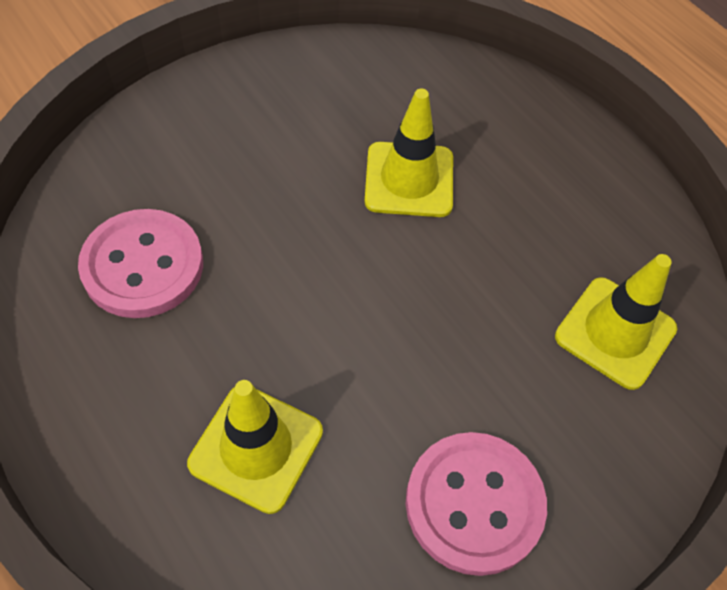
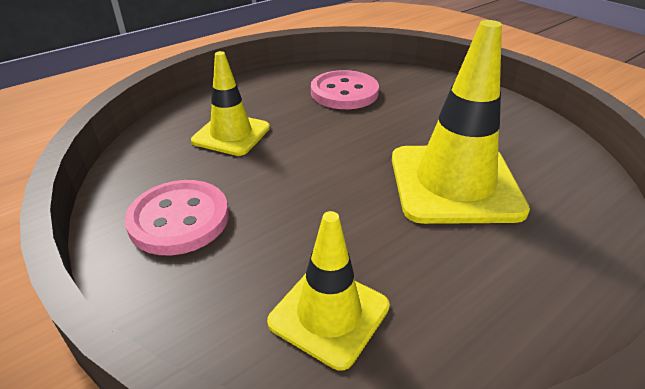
camera: 90 degrees right, 20 degrees down
yellow traffic cone [364,89,453,217] -> yellow traffic cone [392,20,530,224], size x1.64

